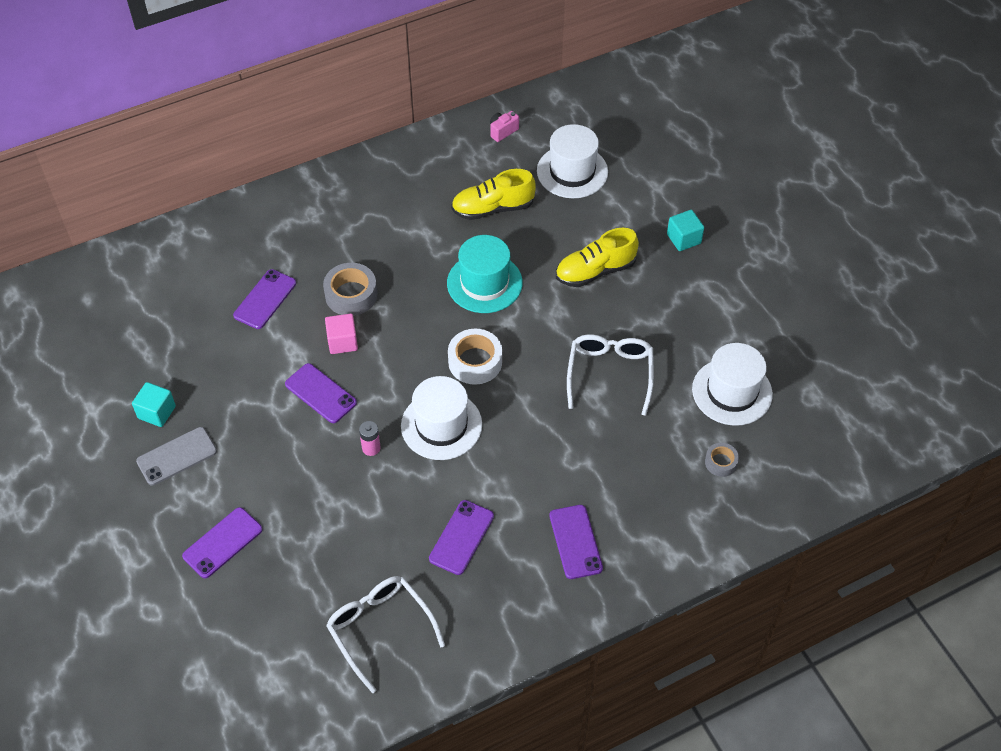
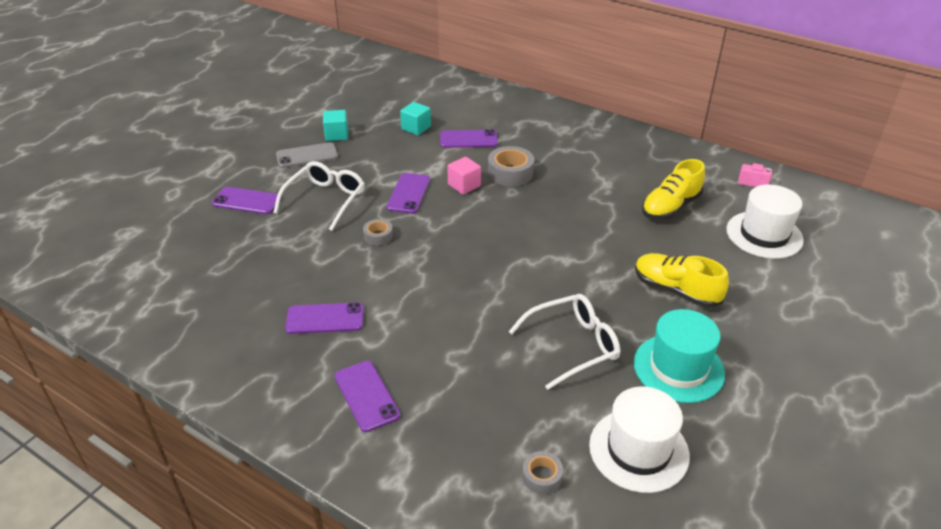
camera: 60 degrees right, 15 degrees down
grey phone [136,427,217,485] -> grey phone turned 45 degrees counterclockwise [276,142,338,168]
white glasses [326,576,445,693] -> white glasses moved to [273,161,365,231]
pink battery [359,421,381,456] -> grey tape [363,219,393,246]
white hat [401,376,482,460] -> none
turquoise hat [447,235,523,313] -> turquoise hat moved to [634,309,725,403]
white tape [448,329,502,385] -> none
yellow shoe [451,169,536,220] -> yellow shoe turned 90 degrees counterclockwise [642,159,705,220]
purple phone [549,505,603,579] -> purple phone turned 75 degrees counterclockwise [335,361,401,432]
turquoise cube [667,210,704,251] -> turquoise cube moved to [400,102,431,135]

